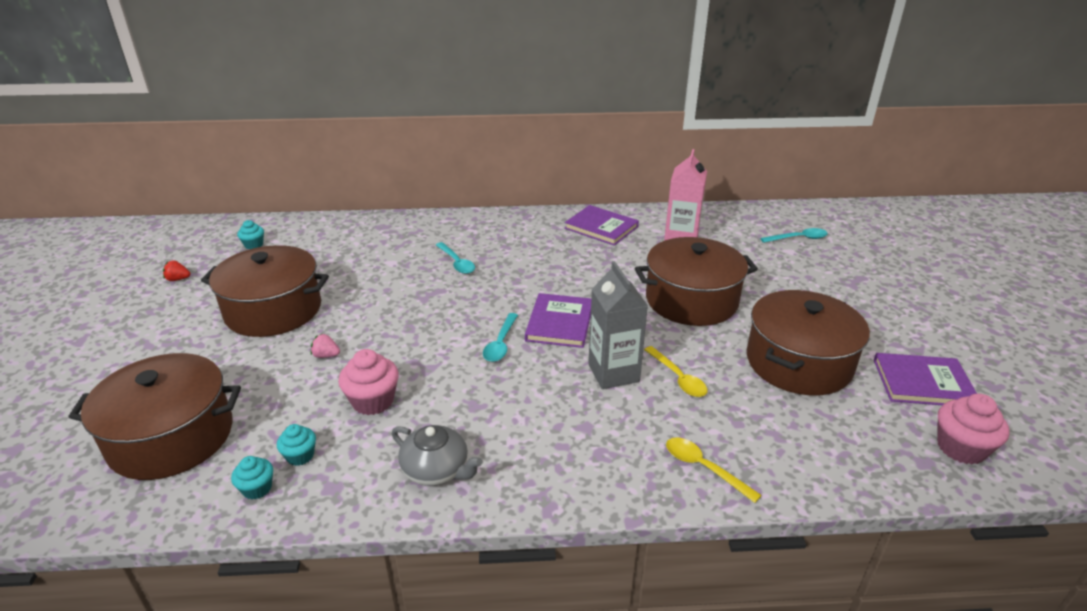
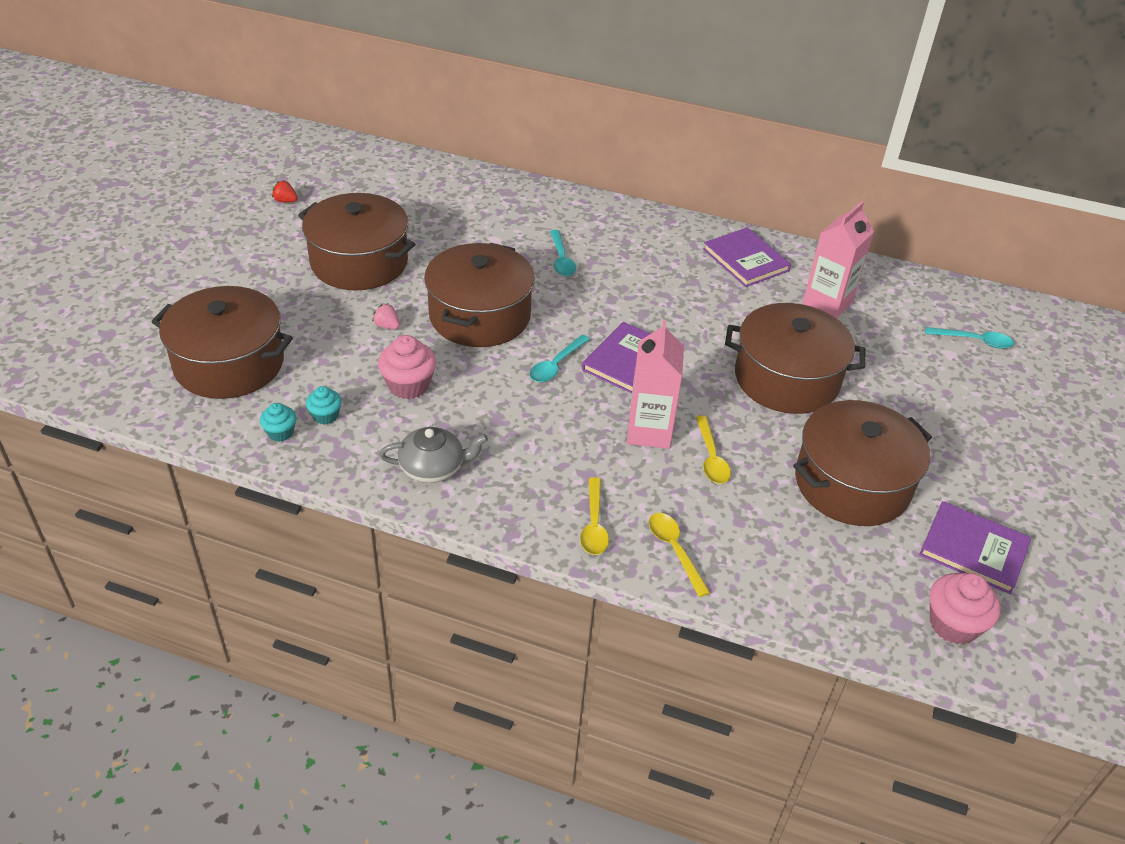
camera: 20 degrees right, 10 degrees up
turquoise cupcake [237,220,264,249] -> none
grey teapot [392,425,483,486] -> grey teapot turned 60 degrees counterclockwise [379,427,488,483]
grey carton [588,261,648,389] -> pink carton [627,320,684,449]
none -> brown pot [424,243,535,347]
none -> yellow spoon [580,477,609,555]

